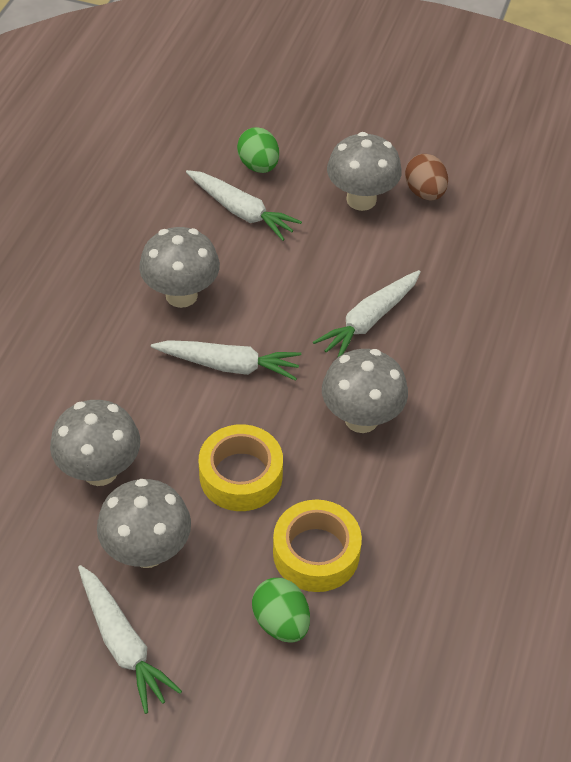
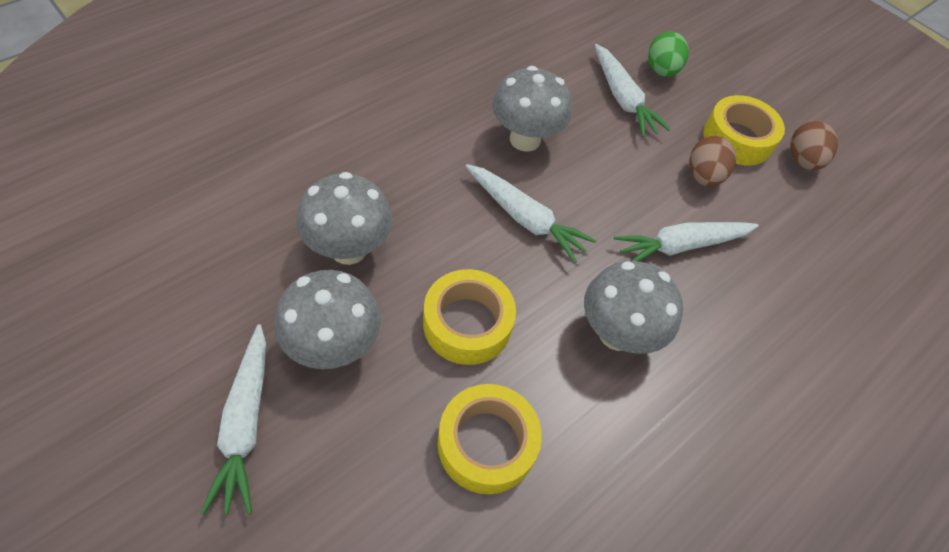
camera: 25 degrees right, 5 degrees up
green egg [252,578,310,643] -> none
grey mushroom [327,132,402,211] -> yellow tape [703,95,785,166]
none -> brown egg [689,136,736,187]

